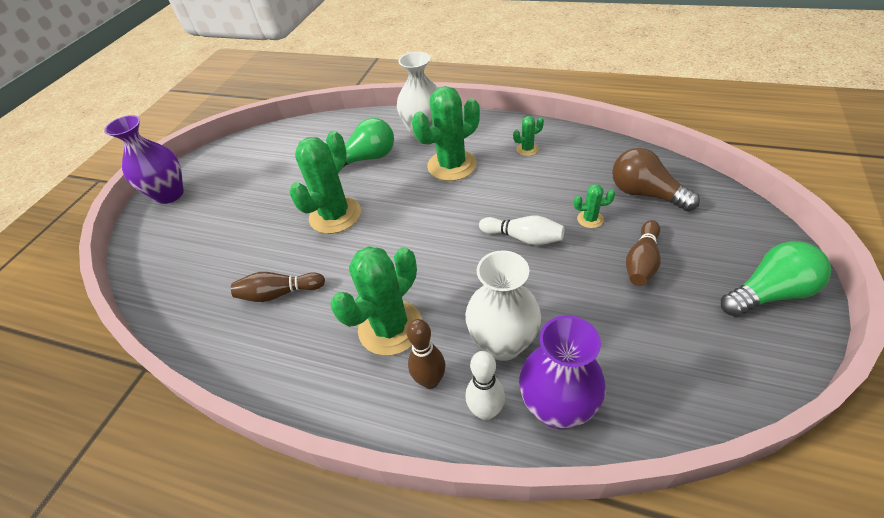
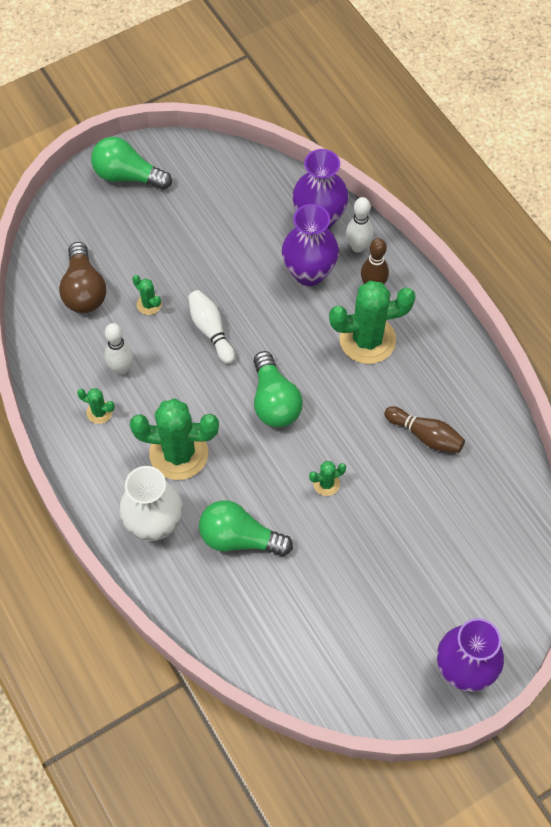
camera: 145 degrees left, 15 degrees up
green cactus [289,131,361,234] -> green cactus [309,461,346,496], size x0.45
white vase [465,250,541,361] -> purple vase [282,204,339,286]
brown bowling pin [626,220,661,286] -> none
none -> white bowling pin [104,323,134,375]
none -> green light bulb [253,351,303,427]

